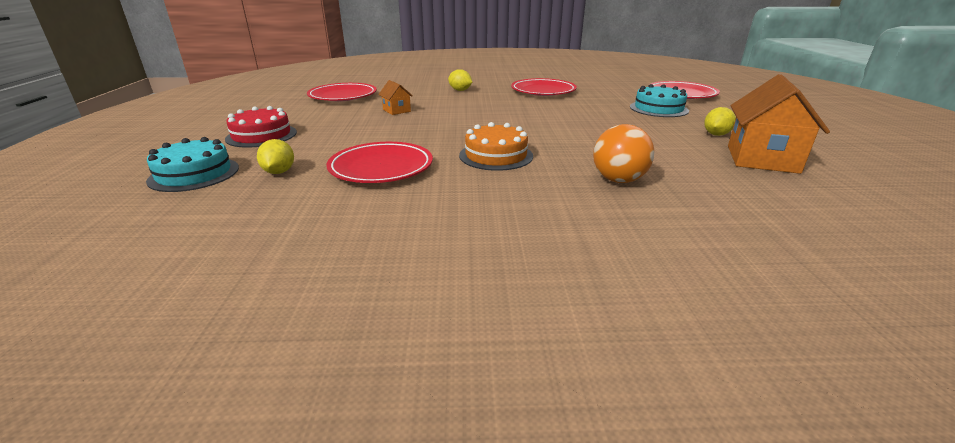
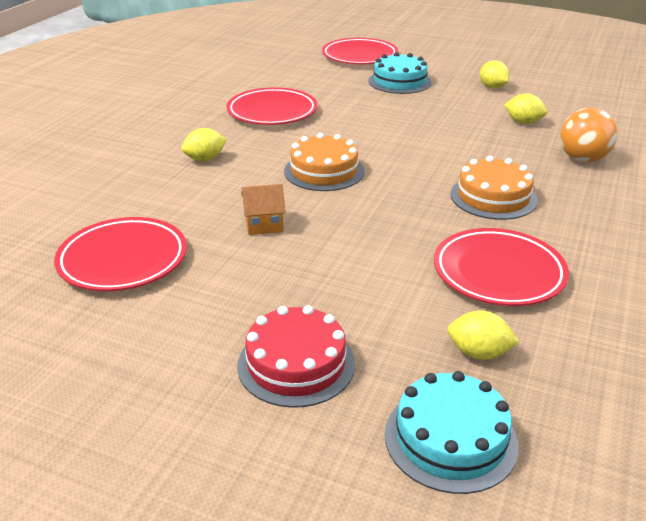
camera: 65 degrees left, 5 degrees up
orange house [728,74,830,174] -> none
none -> orange cake [284,133,364,191]
none -> yellow lemon [504,93,547,124]

